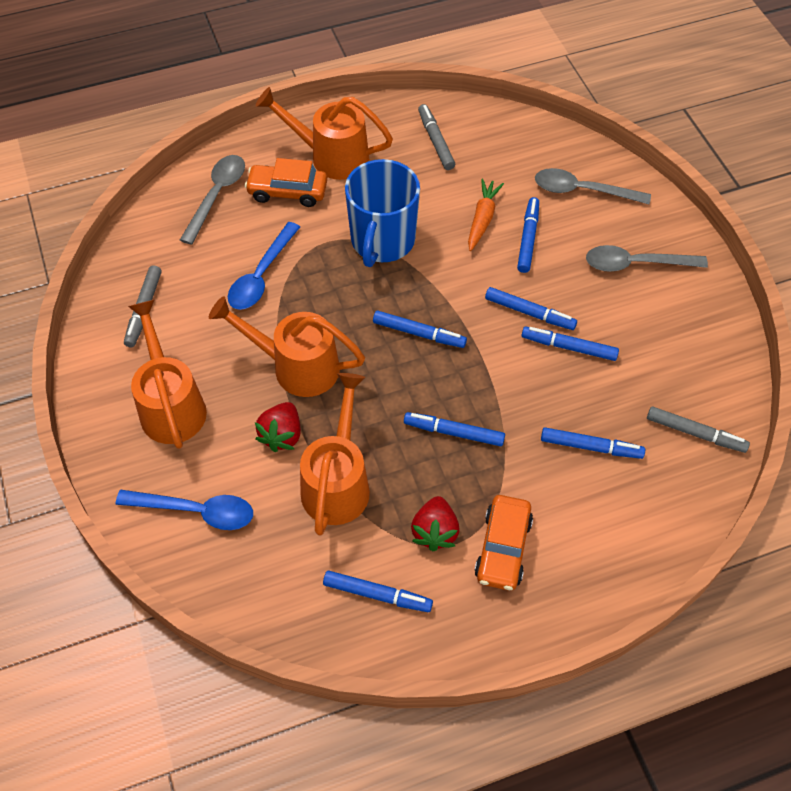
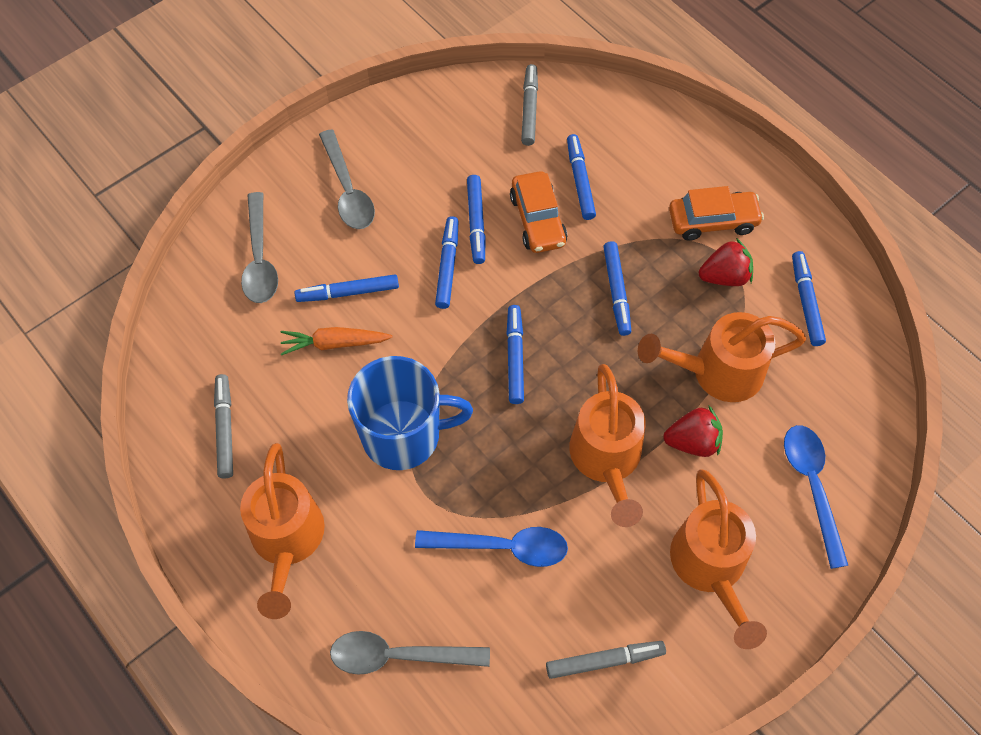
camera: 110 degrees left, 5 degrees up
orange watering can [128,300,207,449] -> orange watering can turned 60 degrees counterclockwise [670,469,767,649]
orange car [245,158,327,207] -> orange car moved to [510,171,567,253]
grey marker [418,104,455,170] -> grey marker turned 120 degrees clockwise [214,374,233,479]

